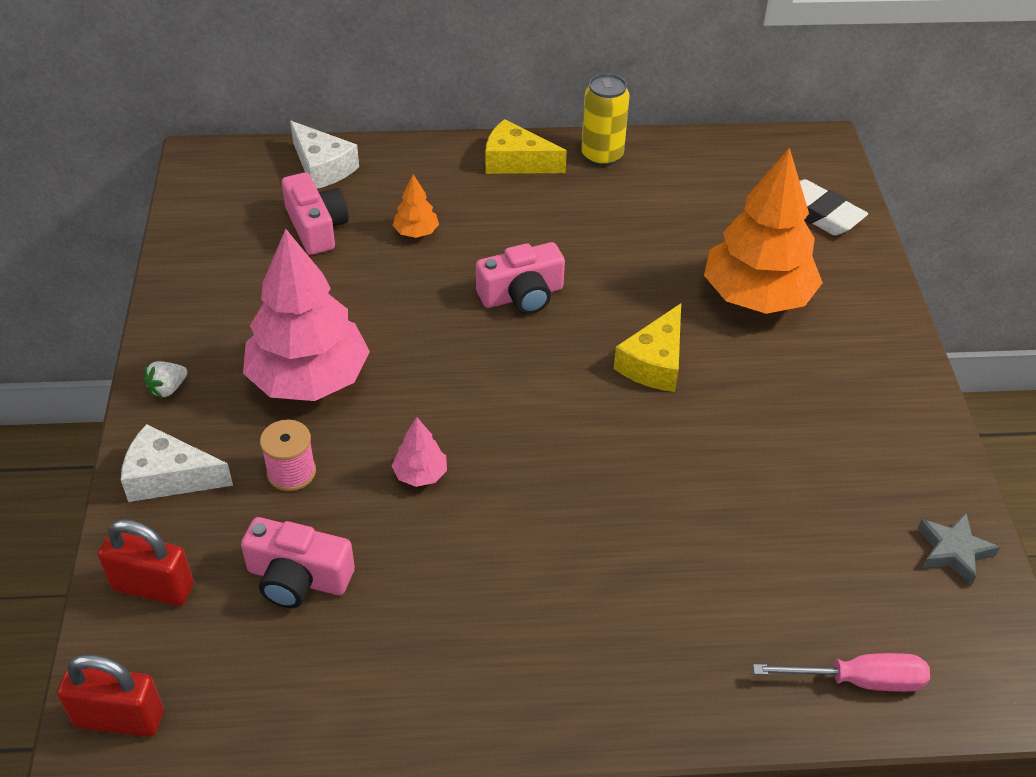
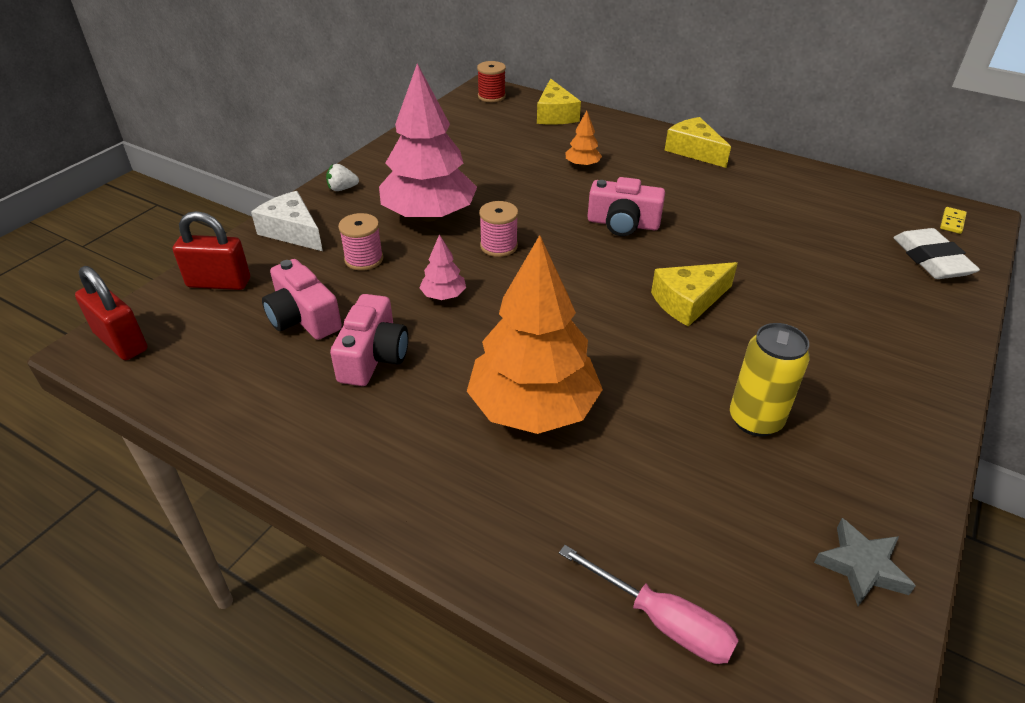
camera: 35 degrees right, 5 degrees down
red padlock [98,519,194,606] -> red padlock turned 45 degrees counterclockwise [173,211,250,290]
pink camera [282,172,349,255] -> pink camera moved to [330,294,408,386]
white cheese [290,121,359,189] -> yellow cheese [537,78,581,125]
yellow can [581,73,630,167] -> yellow can moved to [730,323,810,437]
orange tree [704,147,823,314] -> orange tree moved to [467,235,603,434]
none -> red spool [477,61,506,102]
none -> pink spool [479,201,518,257]
none -> yellow domino [940,207,967,234]

